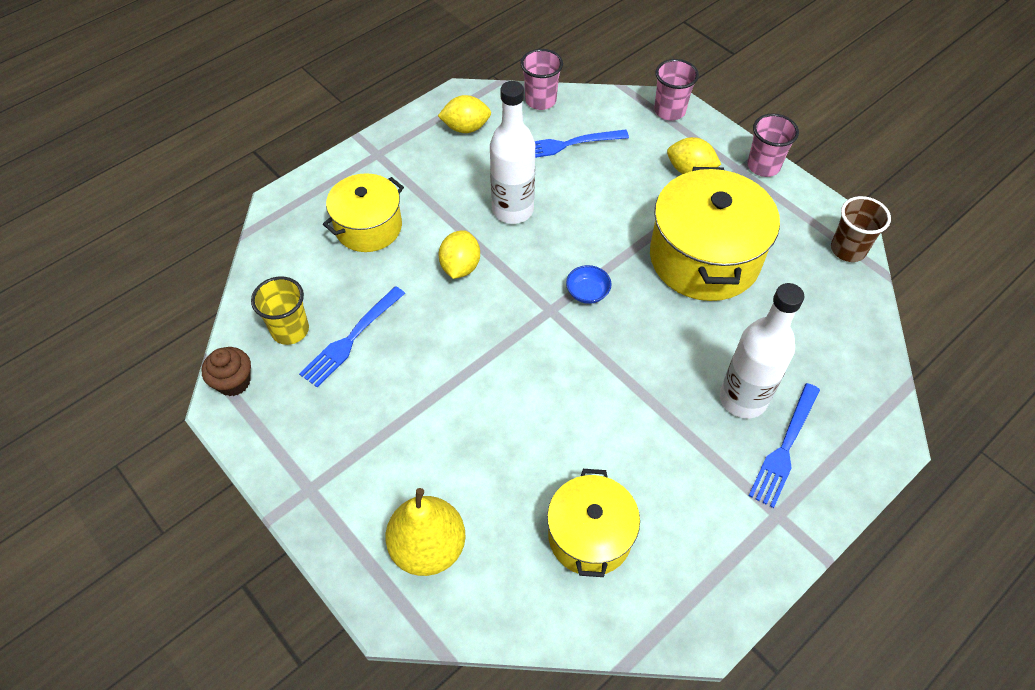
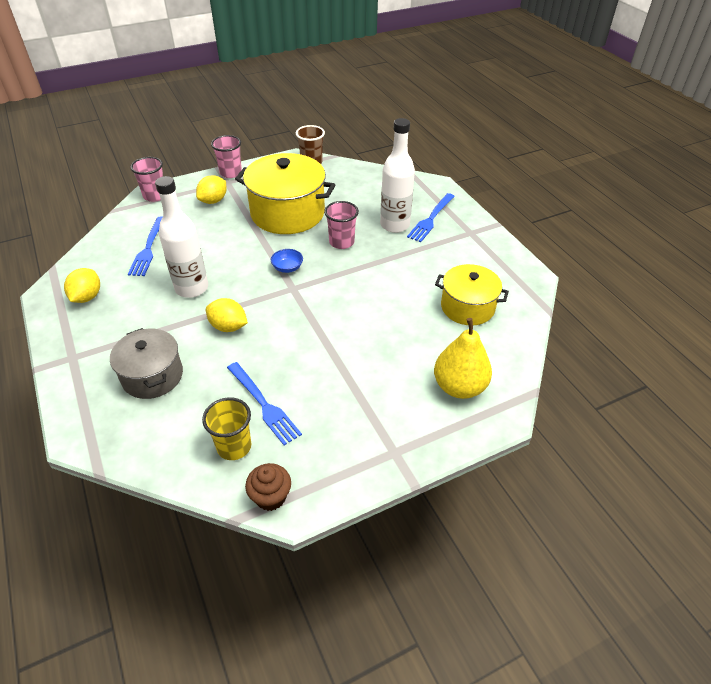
camera: 75 degrees left, 10 degrees down
yellow pot [323,173,404,252] -> grey pot [110,328,183,399]
pink cup [520,49,563,110] -> pink cup moved to [324,201,359,249]
blue fork [748,383,820,508] -> blue fork turned 75 degrees clockwise [407,193,455,242]

